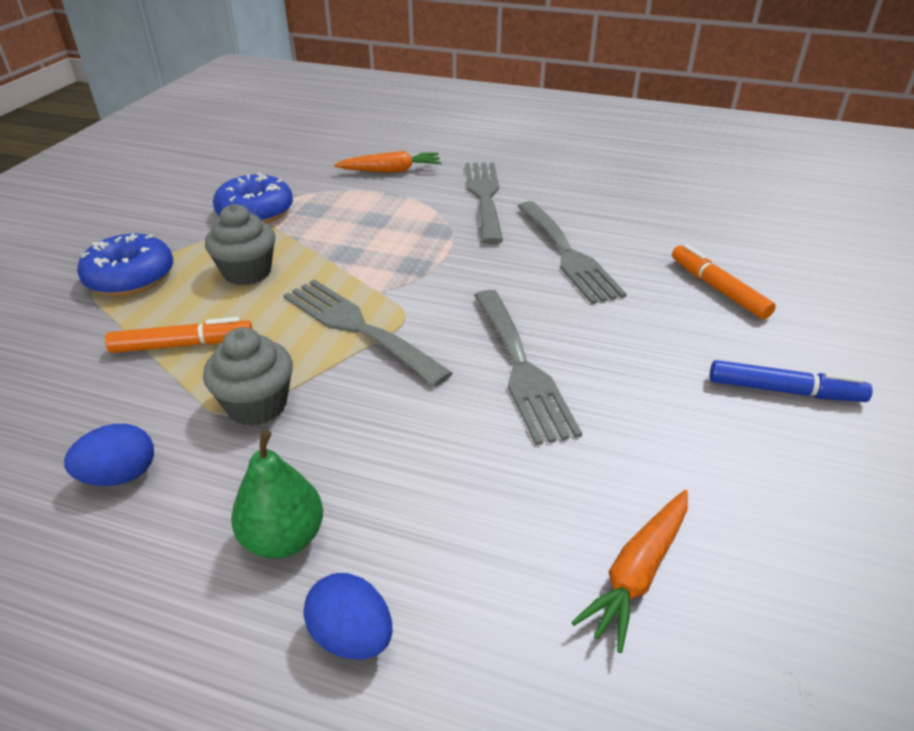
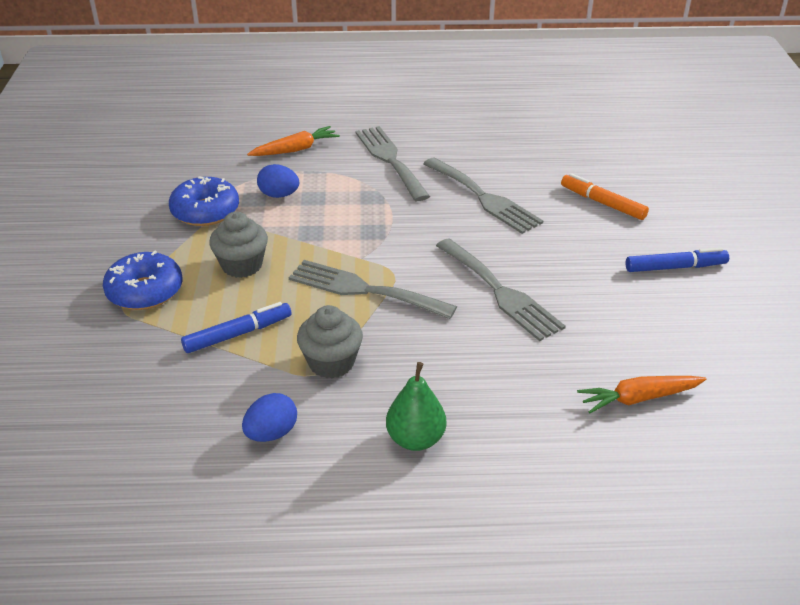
camera: 20 degrees left, 0 degrees up
orange marker [105,317,253,353] -> blue marker [181,302,291,353]
blue egg [304,573,393,659] -> blue egg moved to [257,164,299,198]
orange carrot [571,490,688,653] -> orange carrot turned 60 degrees clockwise [577,376,706,414]

